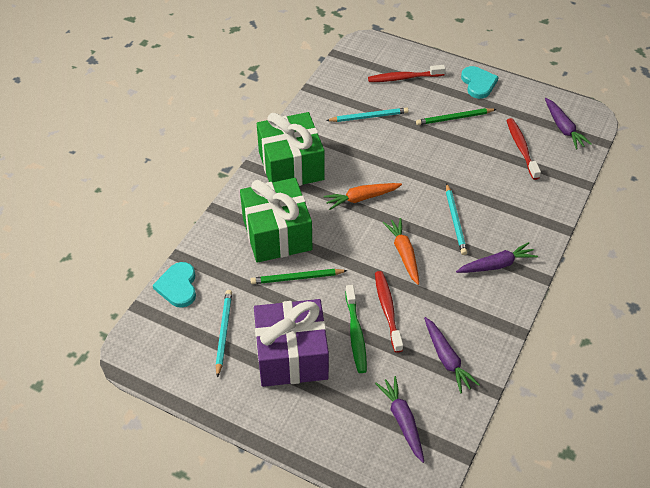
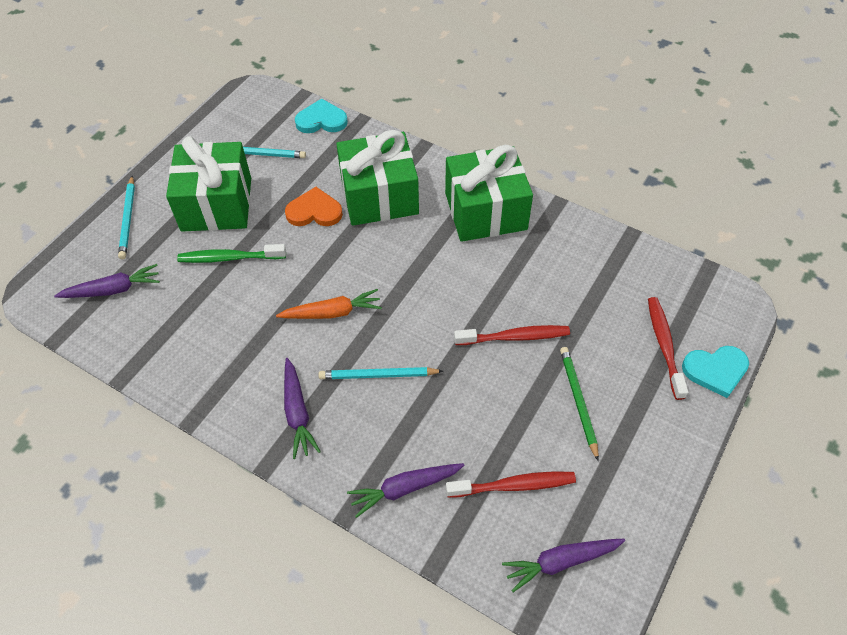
camera: 95 degrees right, 5 degrees up
green pencil [250,269,348,284] -> orange heart [285,187,343,226]
purple gift [254,299,329,387] -> green gift [166,136,251,232]
orange carrot [324,183,402,210] -> none
turquoise pencil [326,108,409,122] -> turquoise pencil moved to [118,176,135,259]
red toothbrush [375,271,403,353] -> red toothbrush moved to [454,325,570,345]
purple carrot [424,317,480,394] -> purple carrot moved to [347,463,465,518]
turquoise heart [461,66,499,99] -> turquoise heart moved to [682,346,749,398]

